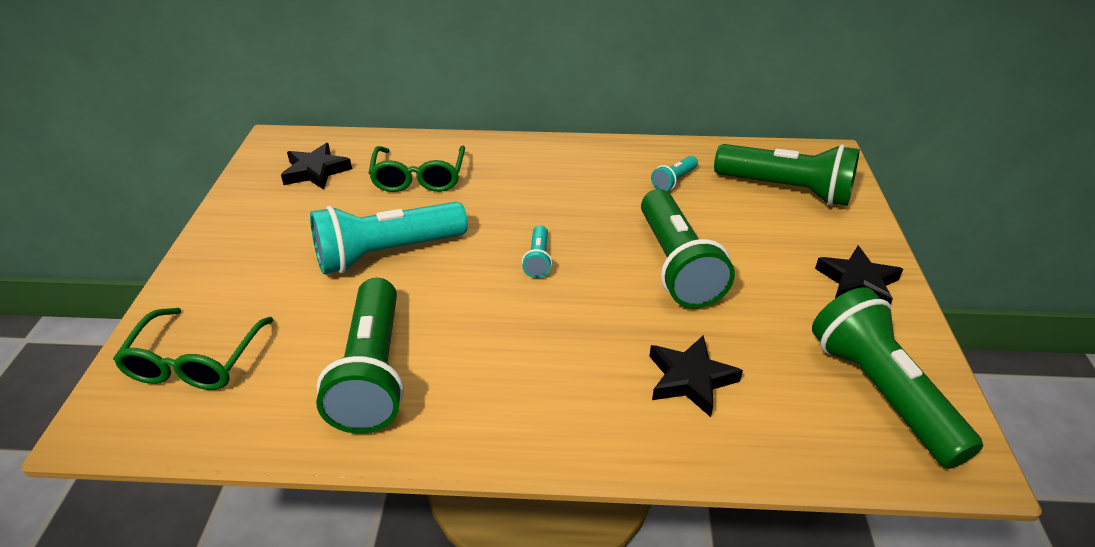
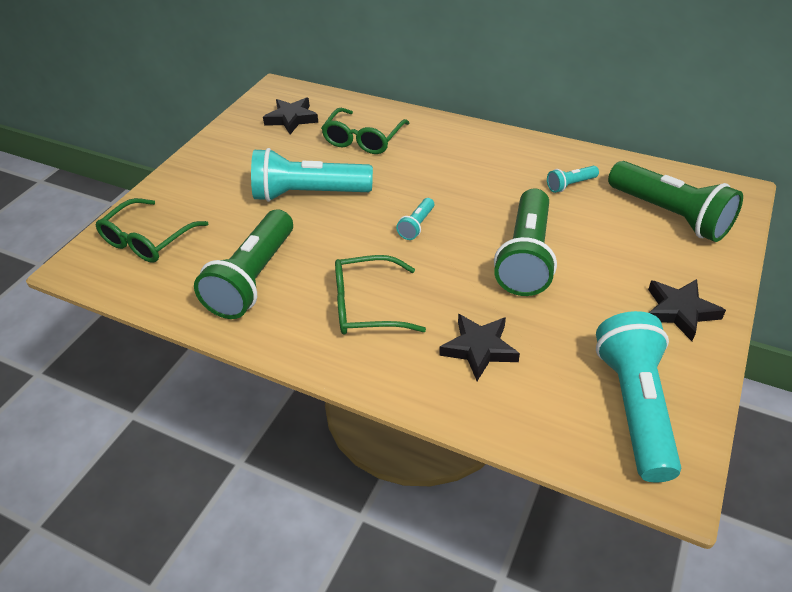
camera: 25 degrees right, 5 degrees up
green flashlight [812,287,983,469] -> turquoise flashlight [596,311,681,482]
none -> green glasses [335,255,426,335]

